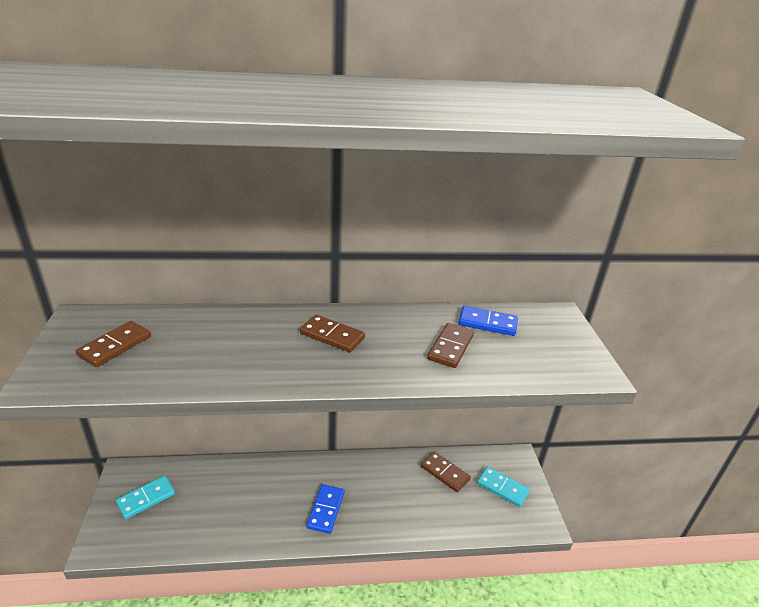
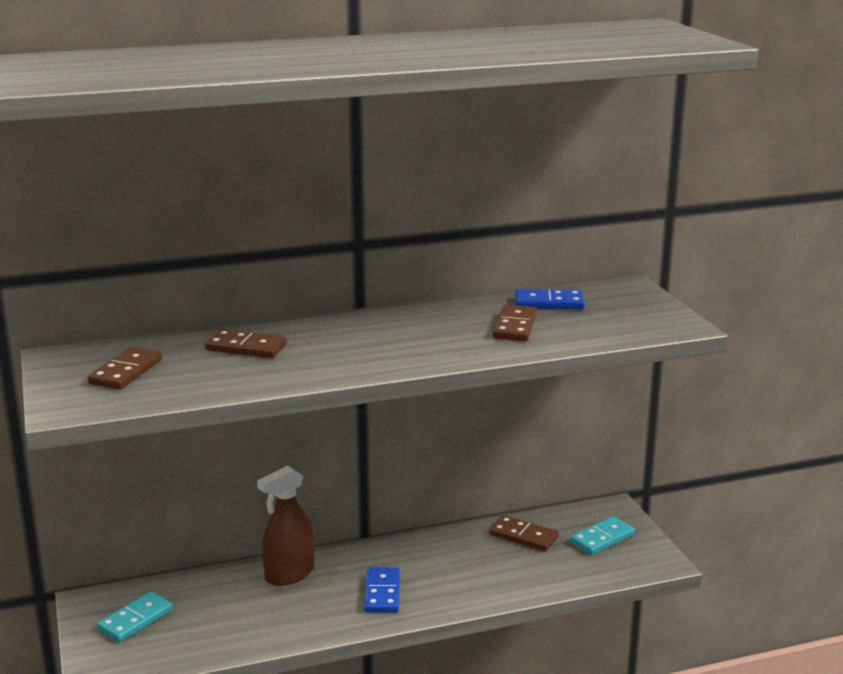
camera: 10 degrees left, 10 degrees down
brown domino [300,315,365,352] -> brown domino moved to [205,329,287,358]
turquoise domino [477,466,530,507] -> turquoise domino turned 60 degrees counterclockwise [570,516,635,555]
none -> brown spray bottle [257,466,314,586]

